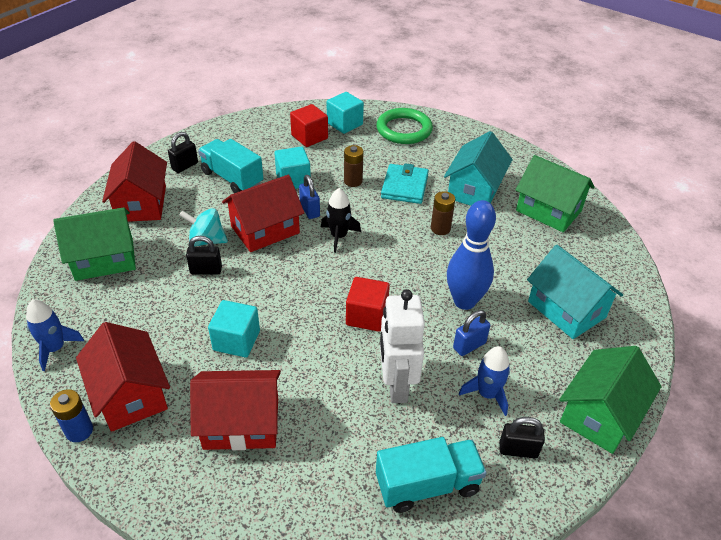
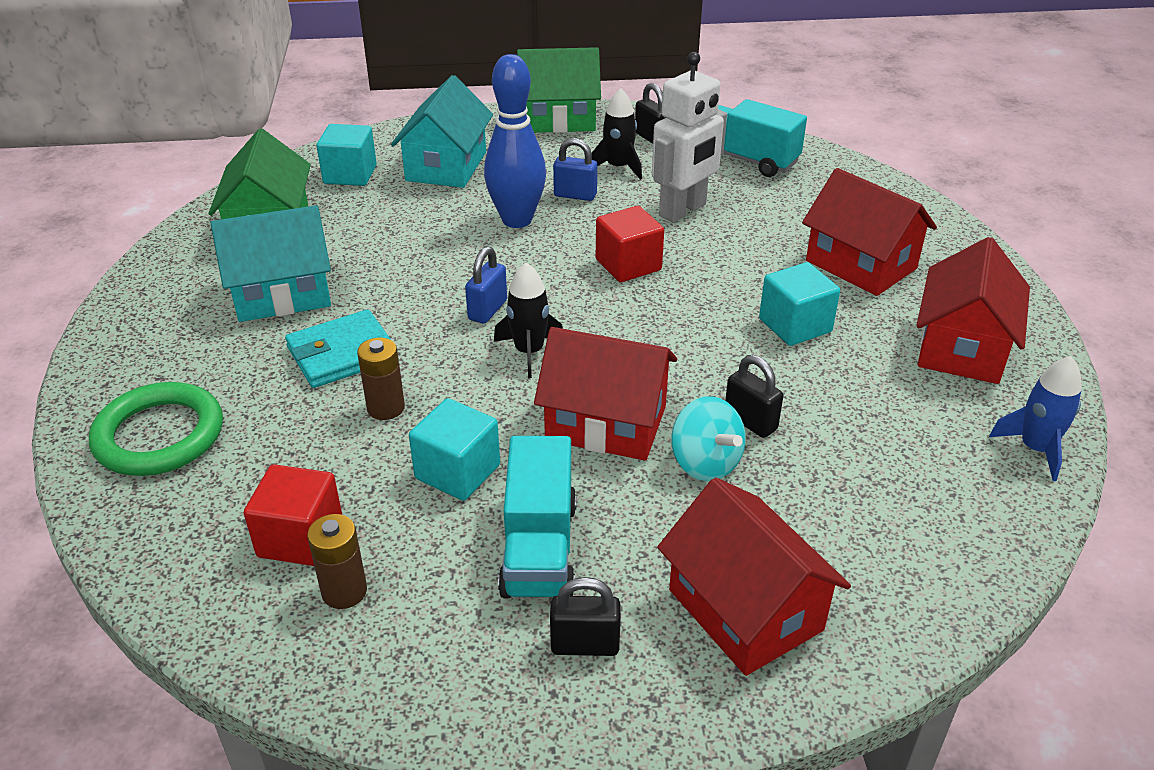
camera: 130 degrees left, 5 degrees down
blue battery [50,389,93,442] -> none
green house [53,207,136,281] -> none
red house [102,141,167,222] -> red house turned 75 degrees counterclockwise [657,477,851,676]
blue padlock [299,175,320,219] -> blue padlock moved to [465,246,507,324]
turquoise cube [327,92,364,134] -> turquoise cube moved to [317,124,377,186]
brown battery [431,191,455,235] -> brown battery moved to [307,514,367,609]
blue rocket [459,346,510,416] -> black rocket [591,88,642,180]

